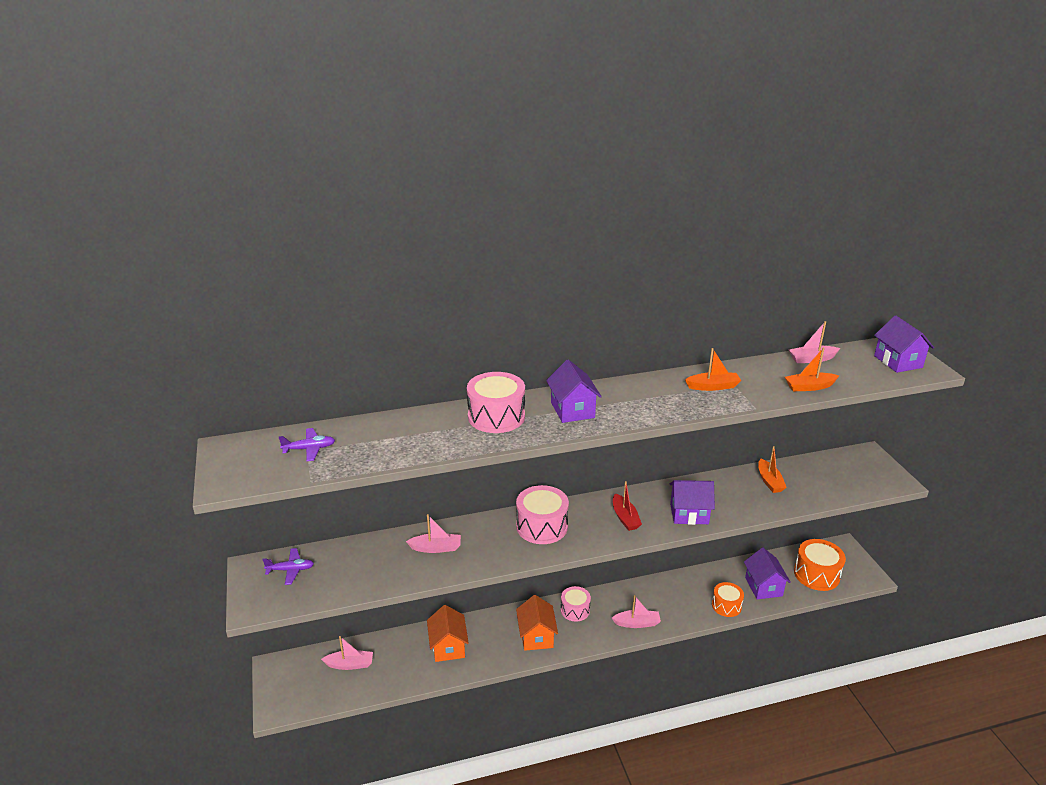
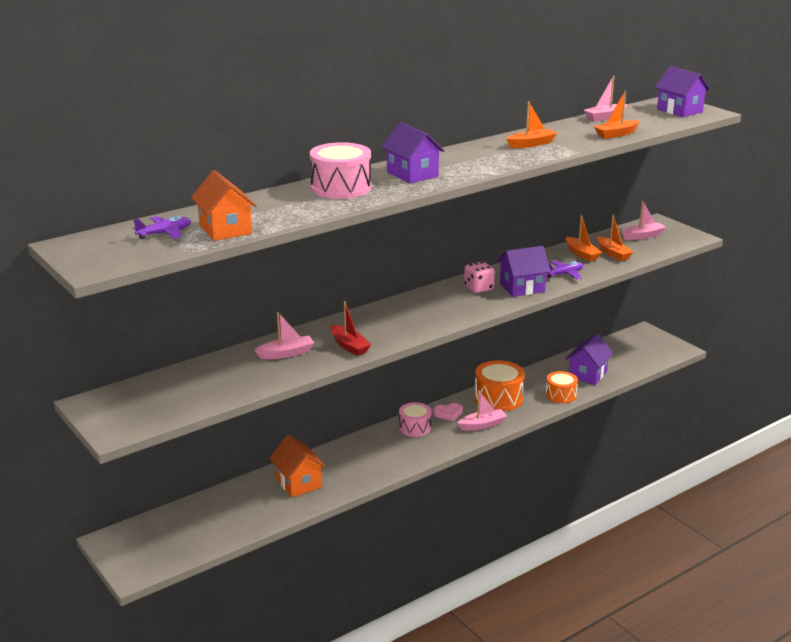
camera: 20 degrees left, 5 degrees down
purple plane [262,548,314,585] -> purple plane moved to [546,260,583,279]
pink boat [321,636,373,670] -> pink boat moved to [622,201,666,240]
pink drum [516,485,569,544] -> none
orange house [516,595,558,651] -> orange house moved to [191,170,257,241]
red boat [613,481,642,531] -> red boat moved to [330,301,371,356]
purple house [744,548,791,599] -> purple house turned 60 degrees clockwise [566,333,613,385]
orange drum [794,539,846,591] -> orange drum moved to [474,360,525,411]
none -> pink heart [433,403,463,421]
none -> pink dice [464,262,495,293]
none -> orange boat [597,214,633,261]

